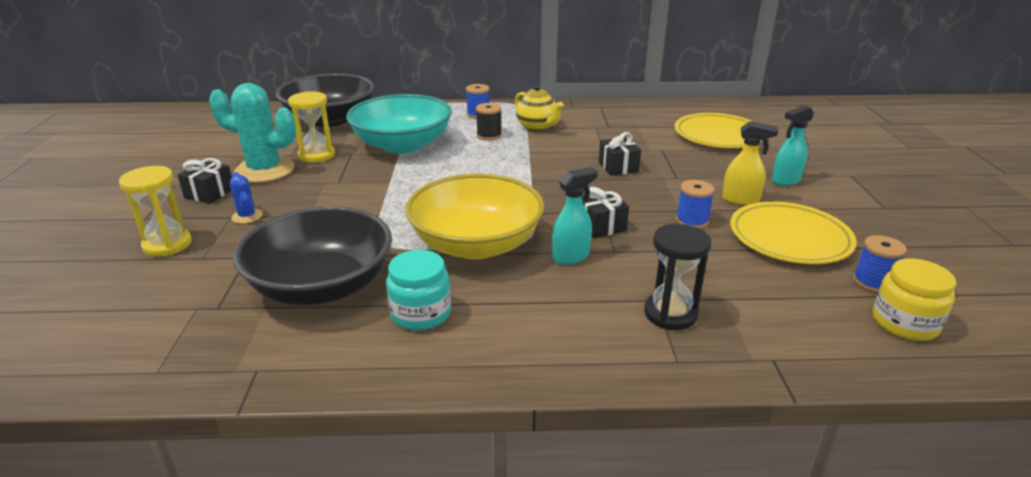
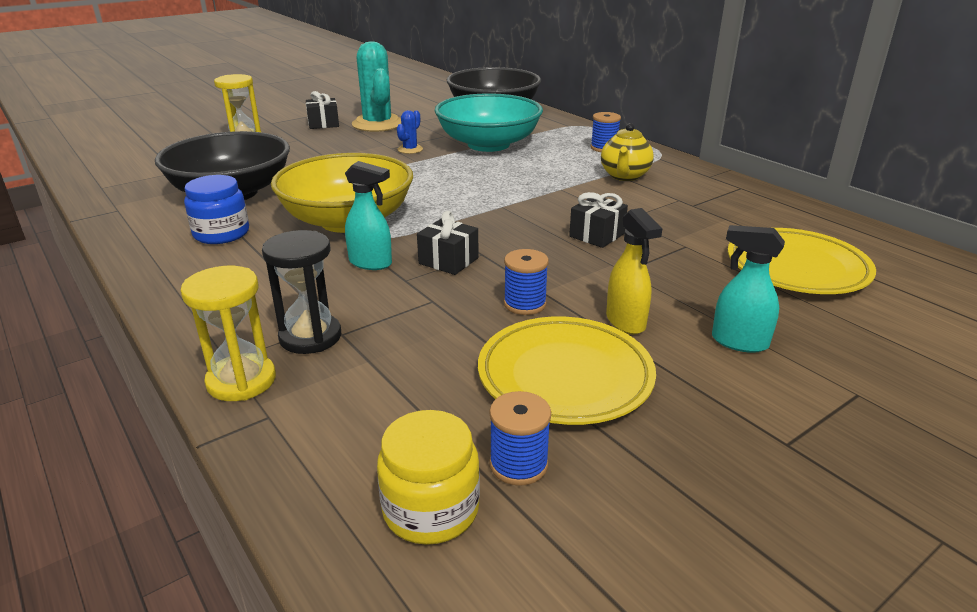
camera: 55 degrees right, 0 degrees up
blue cactus [230,172,263,224] -> blue cactus moved to [397,110,423,154]
yellow hourglass [288,91,335,163] -> yellow hourglass moved to [180,266,276,401]
turquoise jar [386,250,451,331] -> blue jar [184,175,249,244]
black spool [476,103,502,141] -> none

